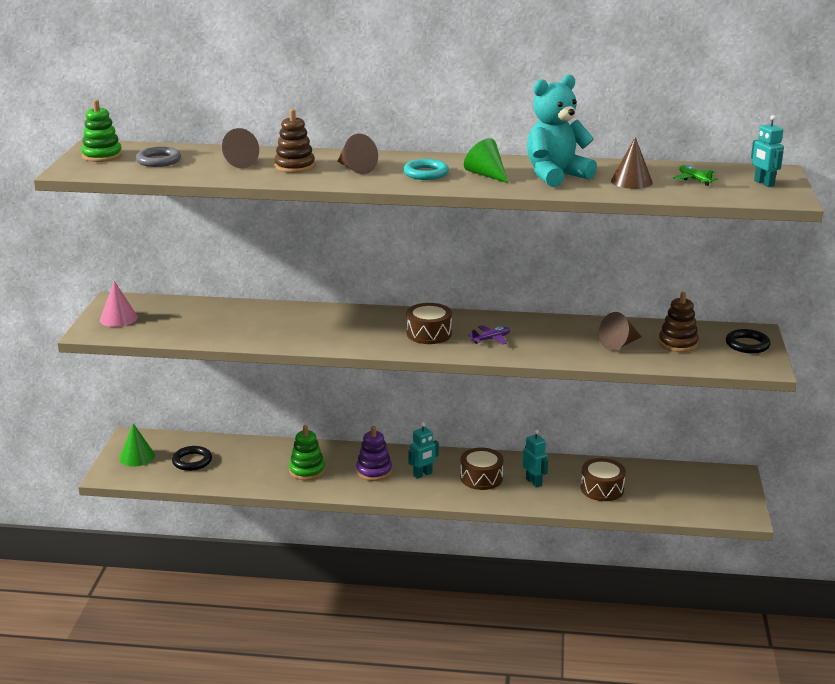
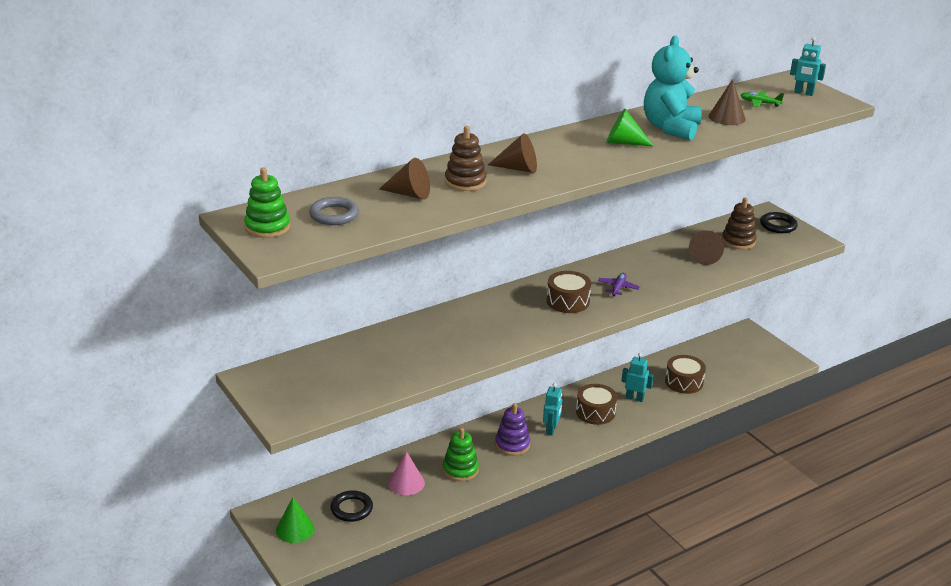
camera: 40 degrees left, 5 degrees up
pink cone [100,281,138,327] -> pink cone moved to [388,451,425,495]
turquoise ring [403,159,449,180] -> none

